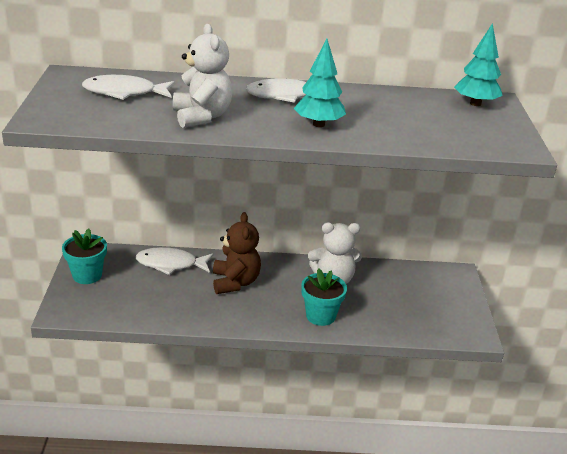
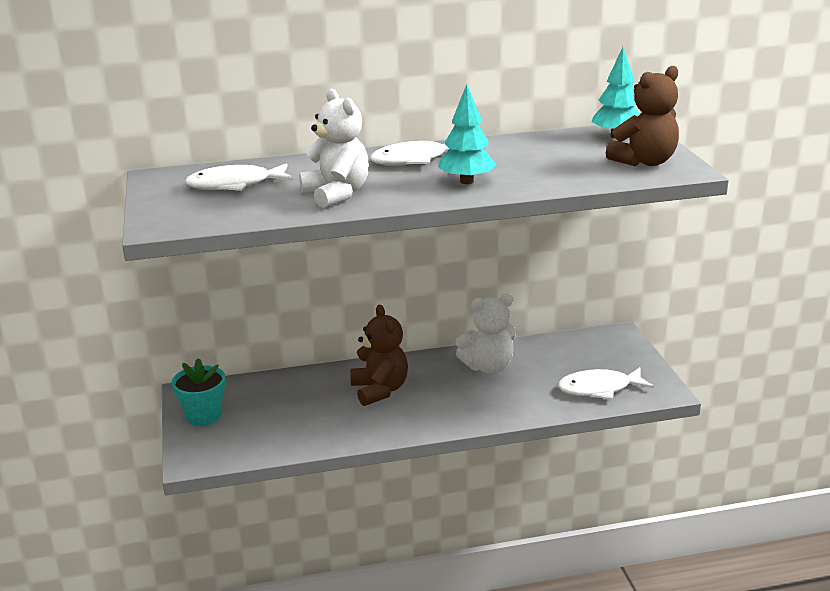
camera: 10 degrees left, 5 degrees down
white fish [136,247,213,275] -> white fish moved to [558,367,654,400]
turquoise flower pot [301,269,347,326] -> none
none -> brown teddy bear [606,66,679,166]

